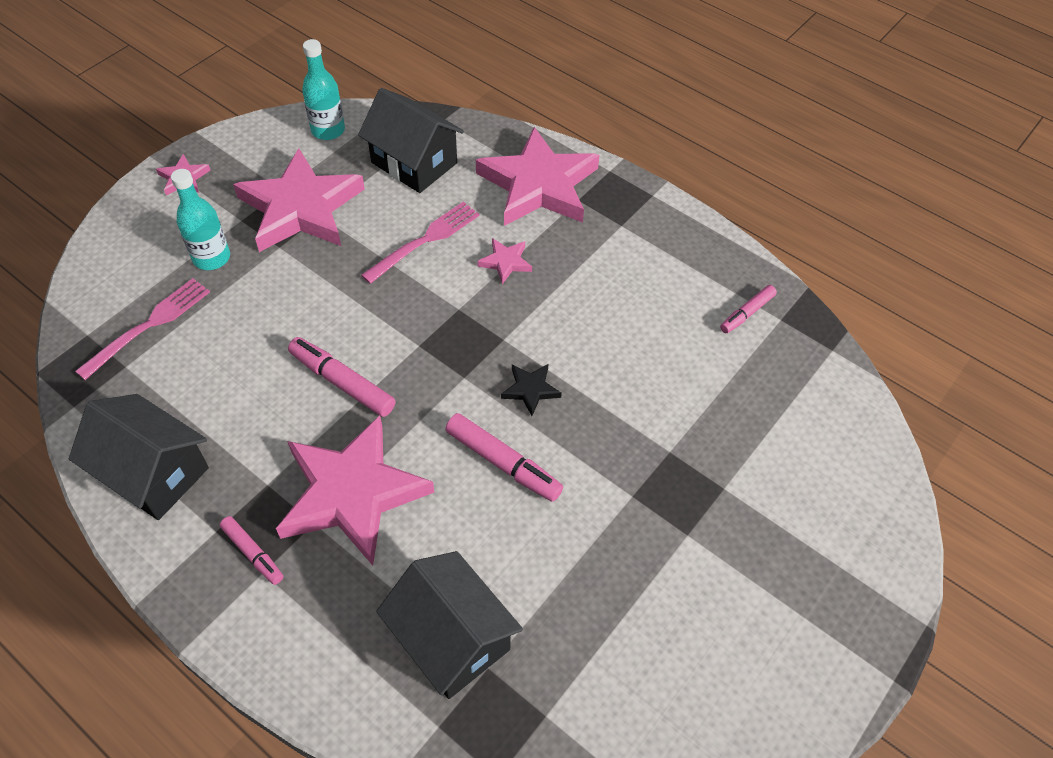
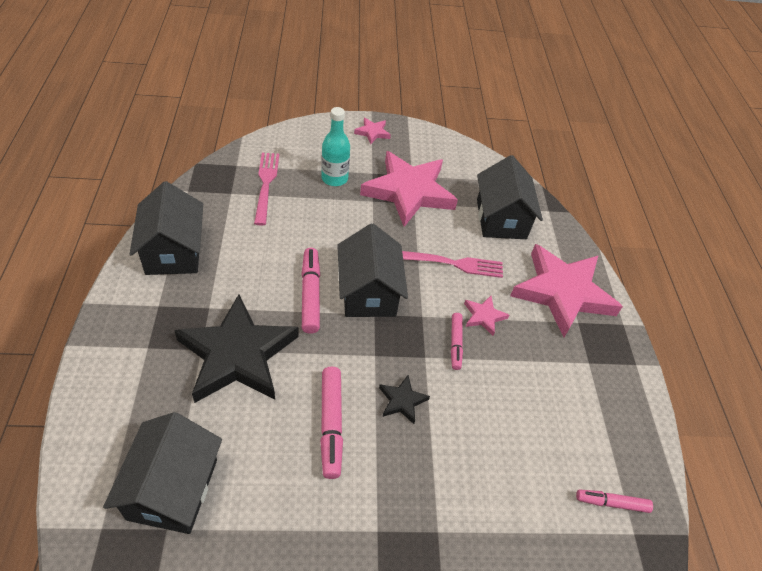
camera: 45 degrees right, 5 degrees down
pink fork [75,278,210,380] -> pink fork turned 90 degrees counterclockwise [254,153,279,226]
pink marker [220,516,283,585] -> pink marker moved to [451,313,463,370]
pink star [276,415,434,566] -> black star [174,294,299,403]
turquoise bottle [302,39,345,140] -> none
none -> black house [337,223,408,317]

